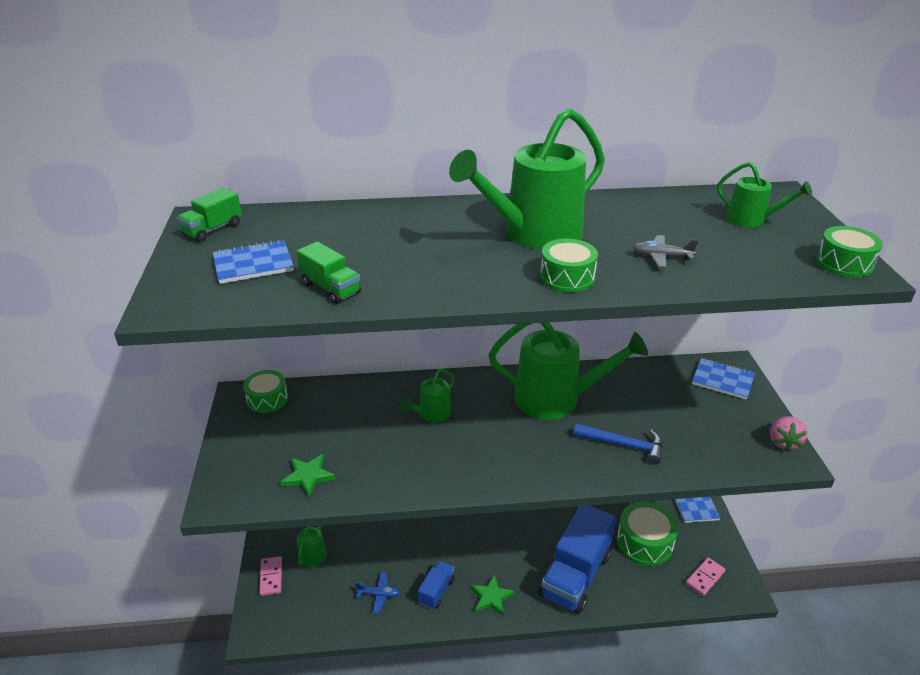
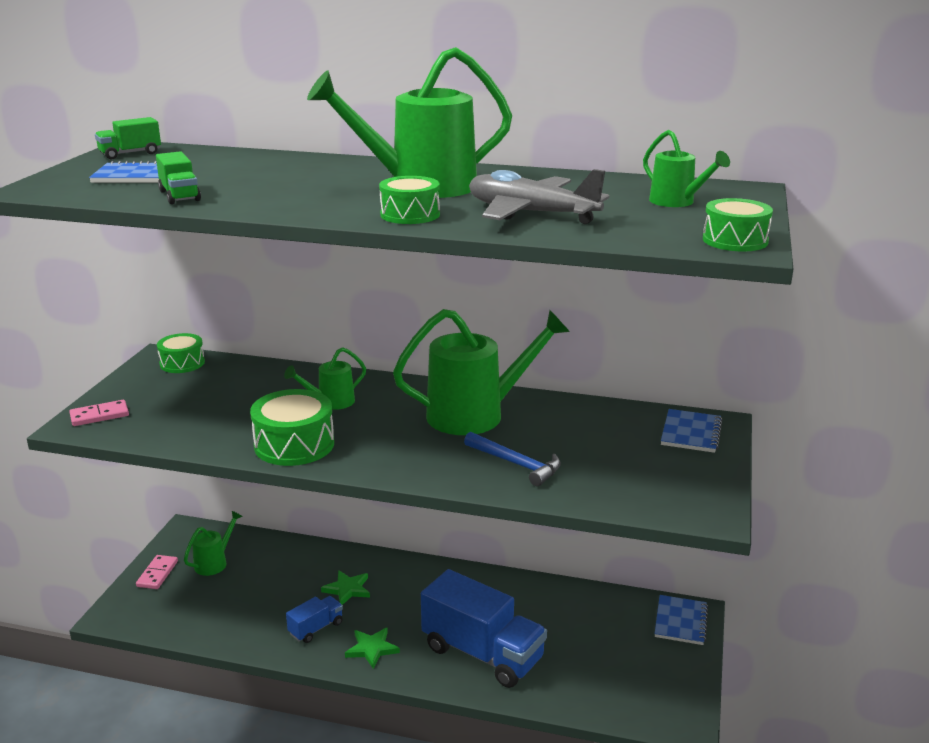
camera: 20 degrees right, 10 degrees down
green star [280,454,335,497] -> green star moved to [321,570,370,605]
blue plane [355,572,400,613] -> none
green watering can [488,322,648,420] -> green watering can turned 45 degrees counterclockwise [393,309,570,435]
blue truck [539,506,616,614] -> blue truck turned 105 degrees counterclockwise [421,569,547,688]
green drum [617,501,678,566] -> green drum moved to [250,389,334,466]
grey plane [633,235,698,268] -> grey plane [469,169,609,224], size x2.14
pink domino [686,558,726,596] -> pink domino moved to [69,400,129,426]
blue notebook [692,358,755,400] -> blue notebook turned 60 degrees clockwise [661,409,722,453]
pink strawberry [770,416,808,451] -> none

